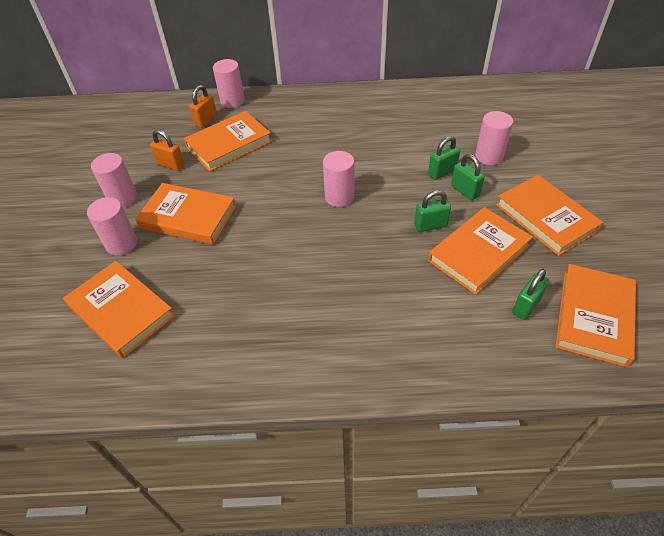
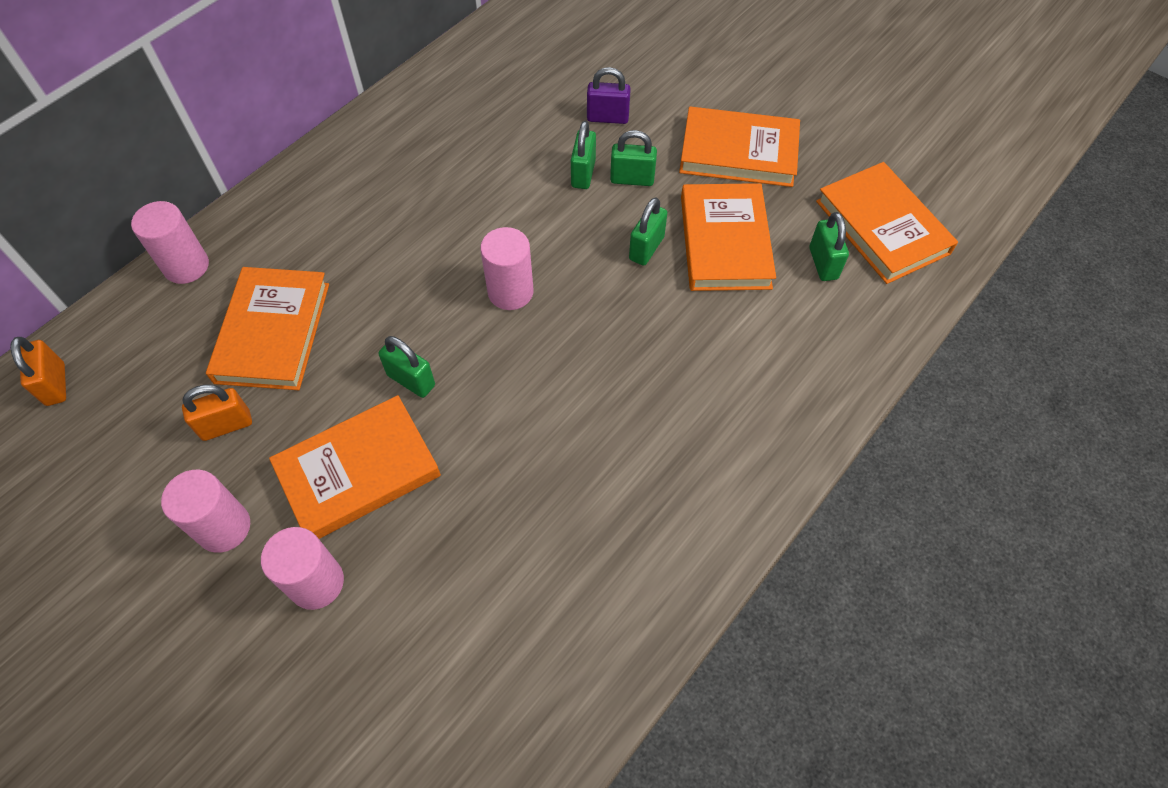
camera: 50 degrees left, 10 degrees up
orange book [63,261,175,359] -> none
orange padlock [189,85,217,128] -> orange padlock moved to [10,337,66,406]
pink cylinder [475,111,513,165] -> purple padlock [587,67,631,124]
none -> green padlock [379,336,435,398]

